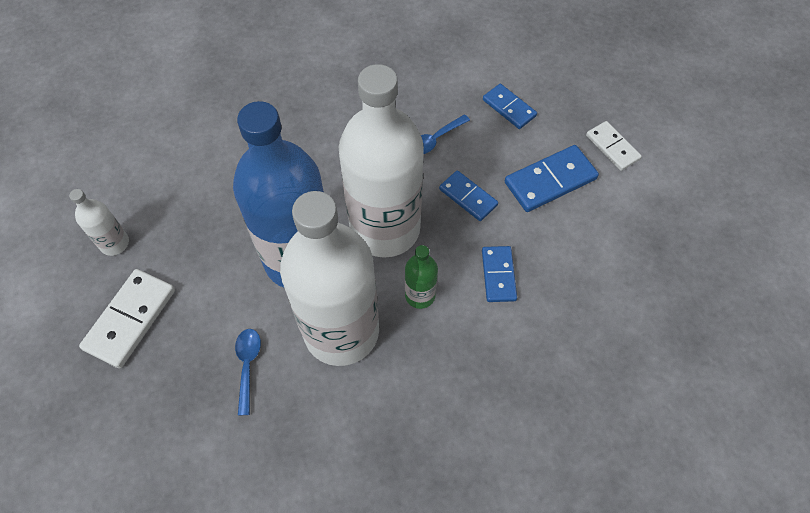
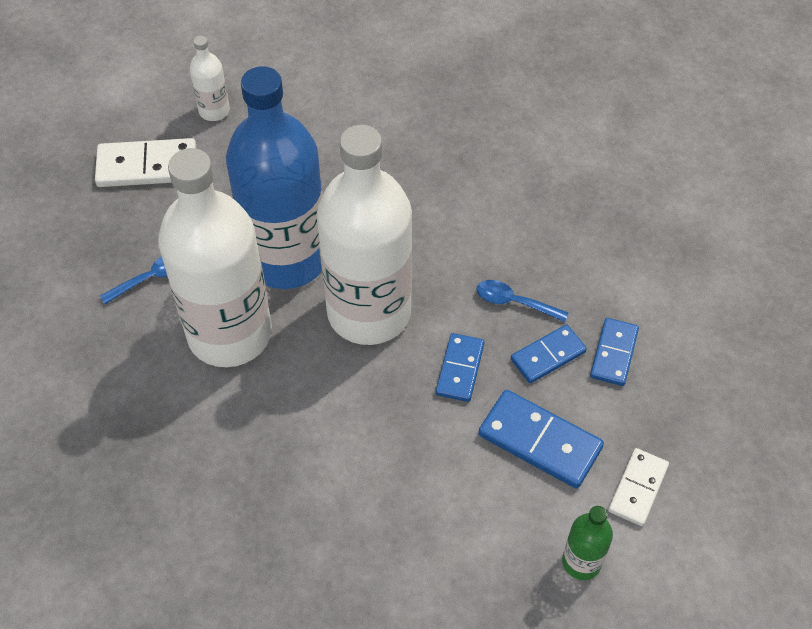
camera: 60 degrees right, 5 degrees down
green bottle [405,245,438,309] -> green bottle moved to [562,506,613,580]
blue domino [482,246,517,302] -> blue domino moved to [511,324,587,383]

